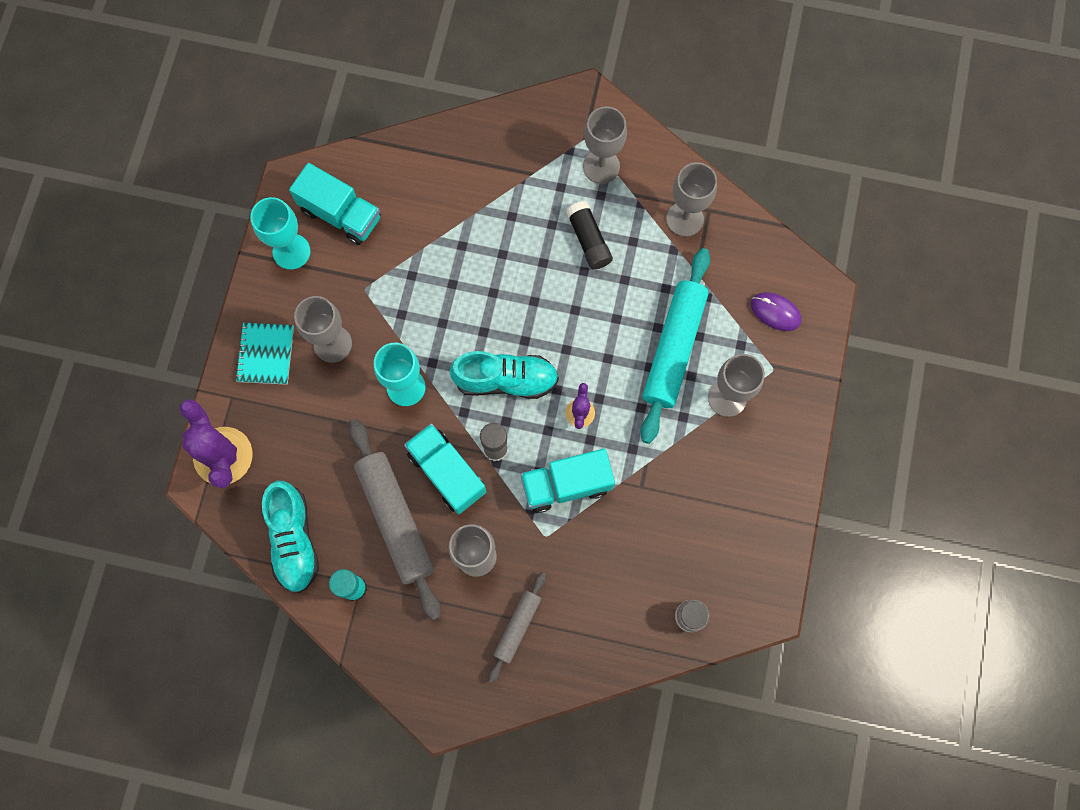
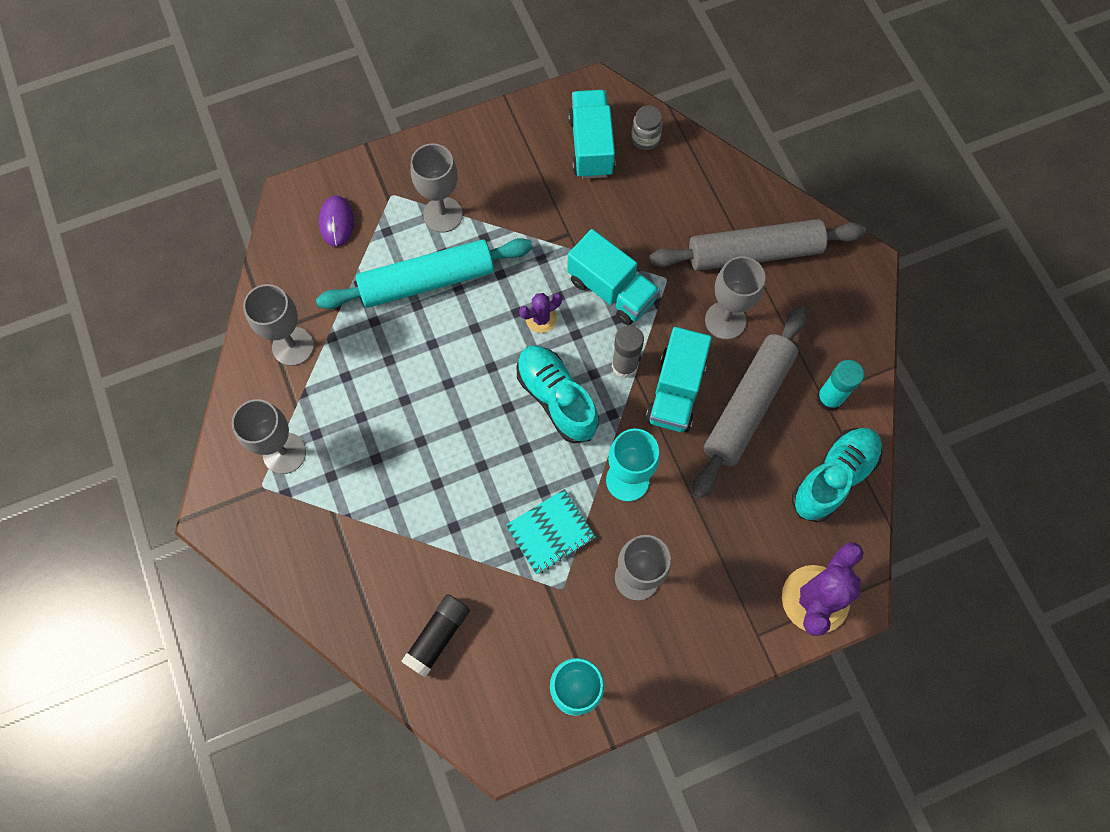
camera: 125 degrees left, 5 degrees down
turquoise notebook [235,323,294,385] -> turquoise notebook moved to [506,489,595,574]
turquoise truck [289,163,381,245] -> turquoise truck moved to [568,90,615,179]
grey rolling pin [488,572,546,683] -> grey rolling pin [649,219,866,271], size x1.85
black glue stick [566,201,613,270] -> black glue stick moved to [401,594,470,678]

